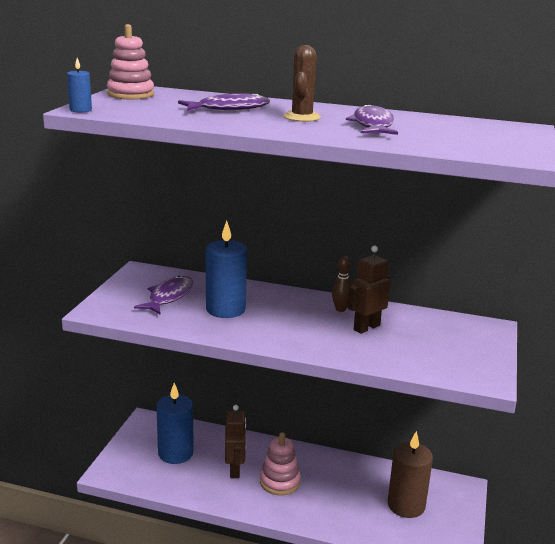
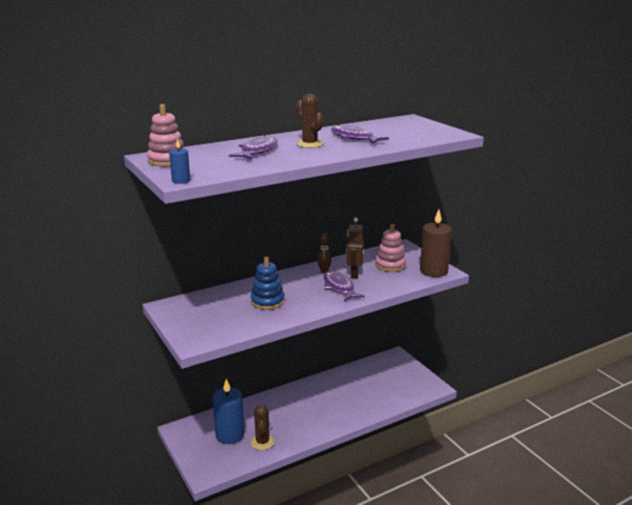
camera: 45 degrees left, 0 degrees up
purple fish [134,276,193,315] -> purple fish moved to [323,271,365,301]
blue candle [206,221,247,318] -> blue stacking toy [251,256,285,310]
brown robot [225,405,246,478] -> none
pink stacking toy [260,432,301,495] -> pink stacking toy moved to [375,224,406,272]
brown candle [387,431,433,518] -> brown candle moved to [420,210,452,277]
none -> brown cactus [251,404,275,450]

